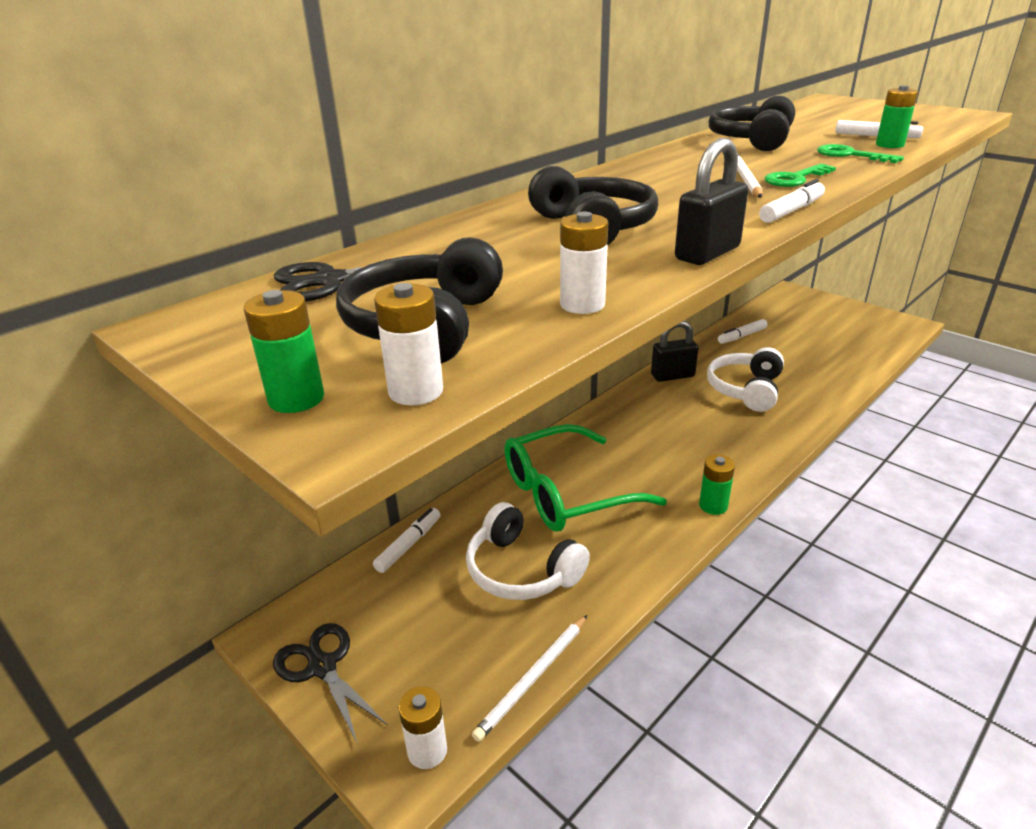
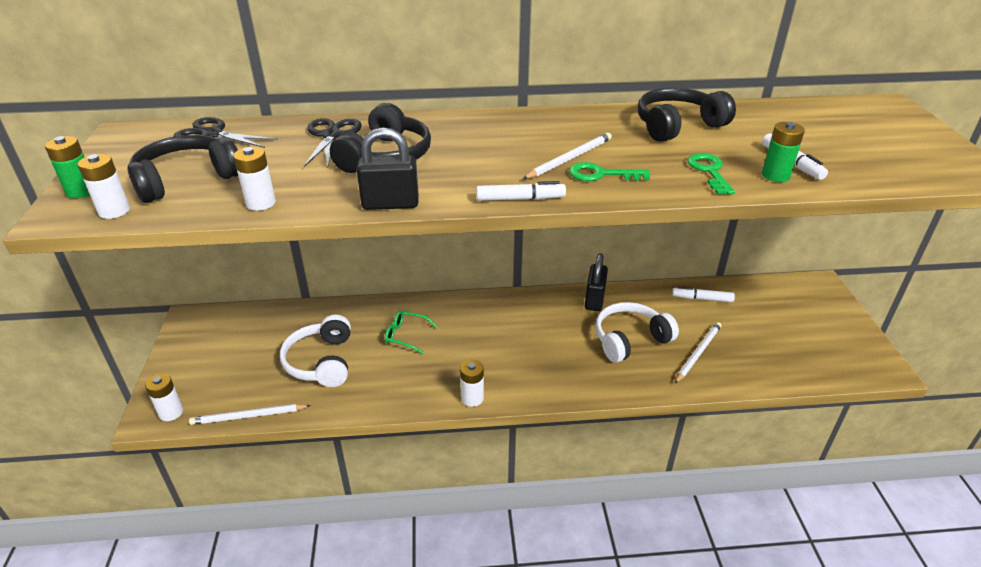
camera: 40 degrees right, 5 degrees up
black scissors [273,623,388,744] -> black scissors moved to [304,118,362,168]
white marker [373,508,441,573] -> none
green glasses [504,424,667,532] -> green glasses [385,311,438,354], size x0.44
black padlock [651,321,699,382] -> black padlock turned 75 degrees clockwise [585,253,608,311]
green battery [699,455,735,515] -> white battery [460,360,484,407]
none -> white pencil [675,322,722,384]

